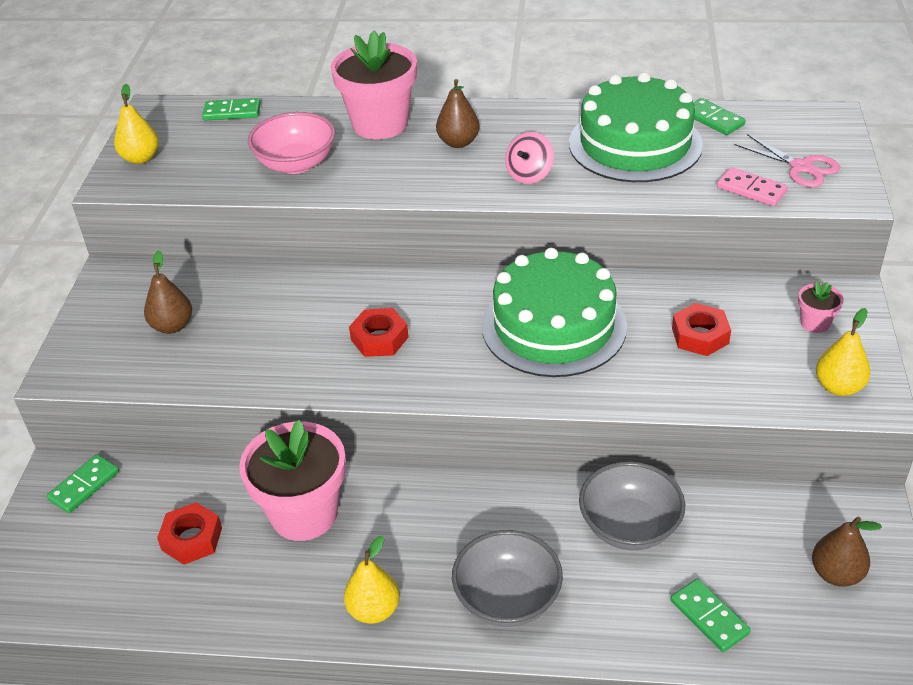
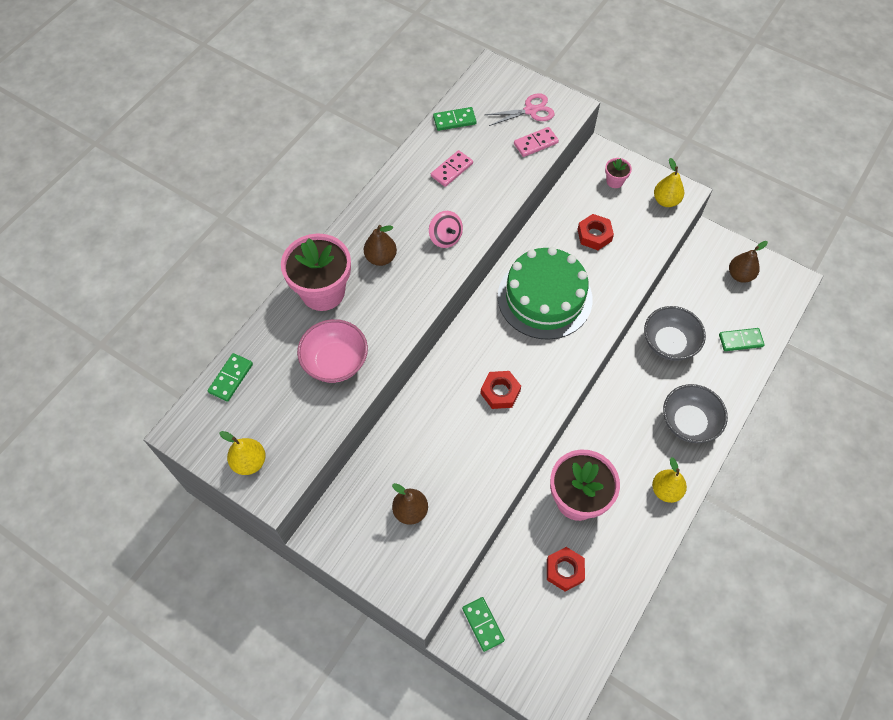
camera: 65 degrees left, 20 degrees up
green cake [569,72,703,182] -> pink domino [431,150,473,187]

